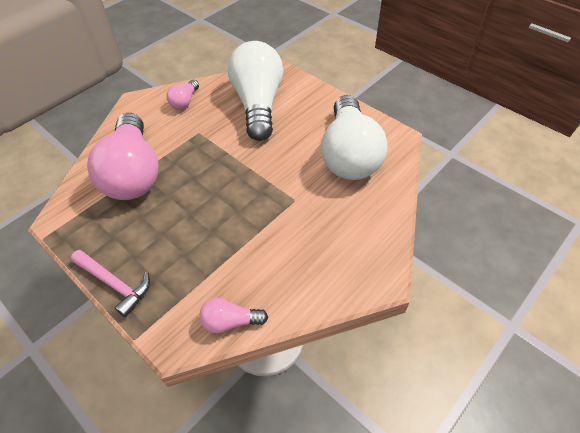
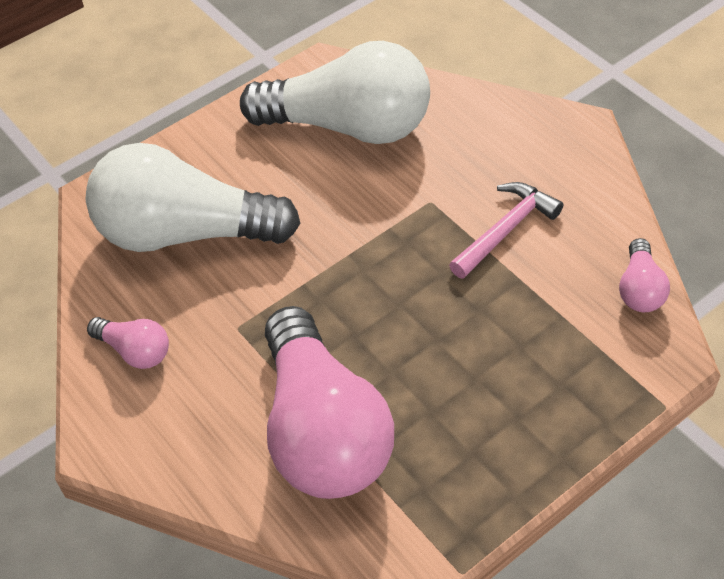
camera: 80 degrees left, 0 degrees up
pink hammer [71,250,150,317] -> pink hammer moved to [449,182,563,279]
pink light bulb [87,113,159,200] -> pink light bulb turned 75 degrees clockwise [265,306,394,499]

